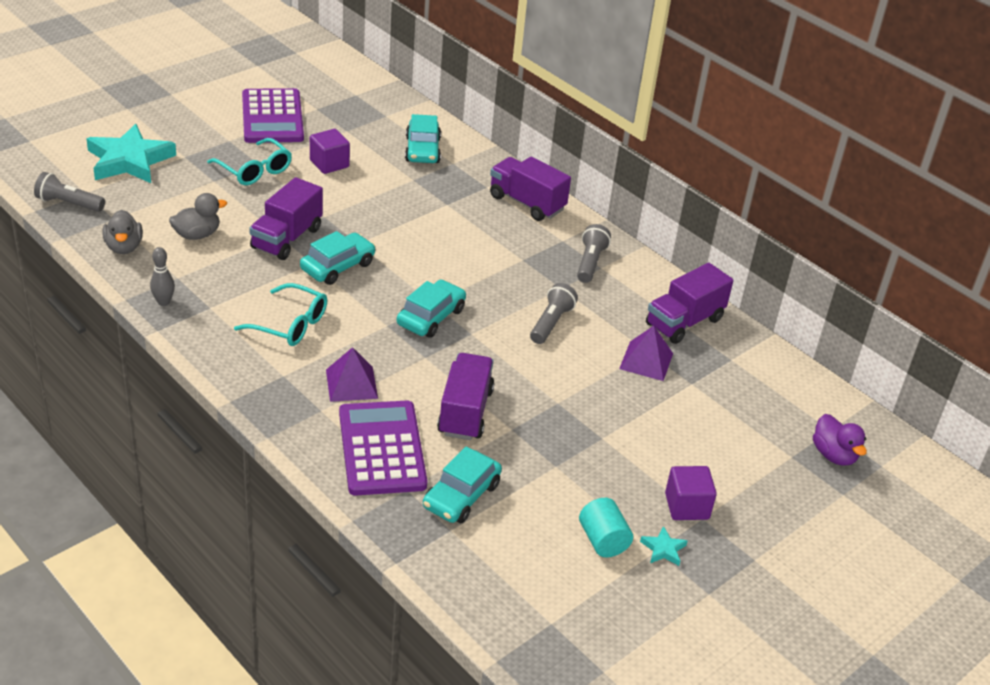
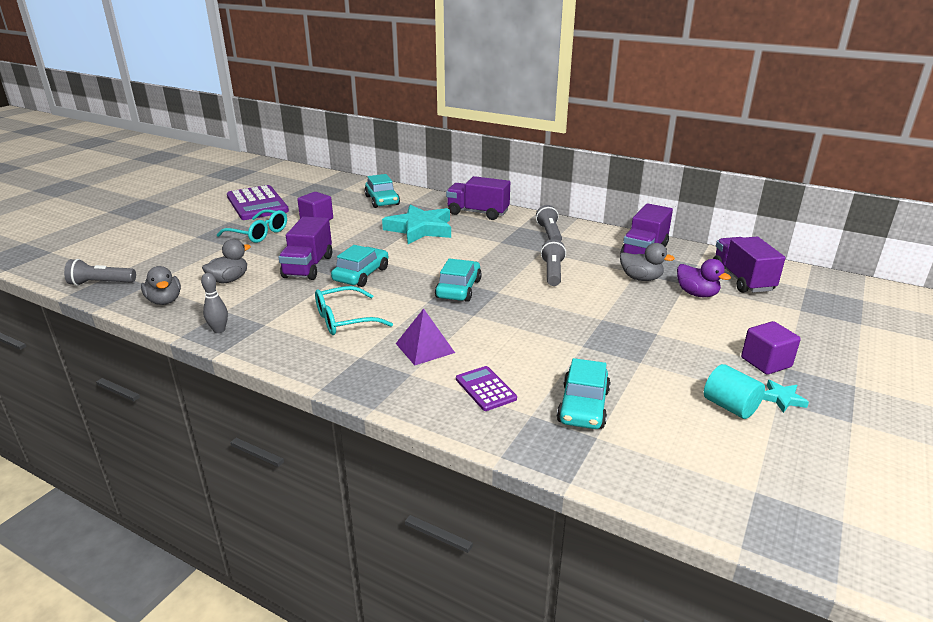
camera: 15 degrees left, 10 degrees down
turquoise star [86,124,176,183] -> turquoise star moved to [382,205,451,244]
turquoise glasses [234,283,327,346] -> turquoise glasses turned 150 degrees clockwise [315,286,393,335]
purple calculator [339,401,427,496] -> purple calculator [456,366,517,411], size x0.51
purple truck [437,353,494,440] -> purple truck moved to [713,237,786,293]
purple pyramid [619,326,673,381] -> grey duck [620,243,675,281]
purple duck [813,414,867,466] -> purple duck moved to [677,259,731,297]

